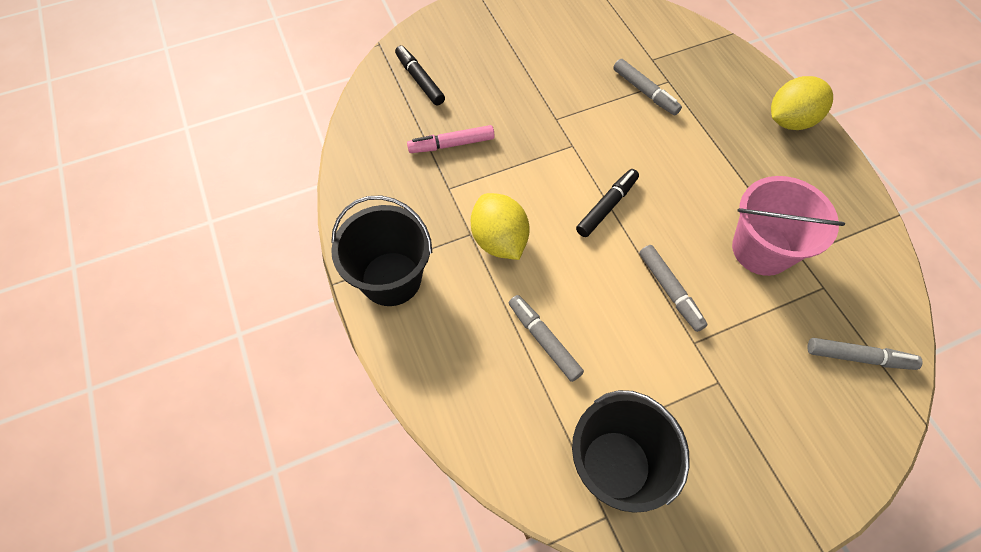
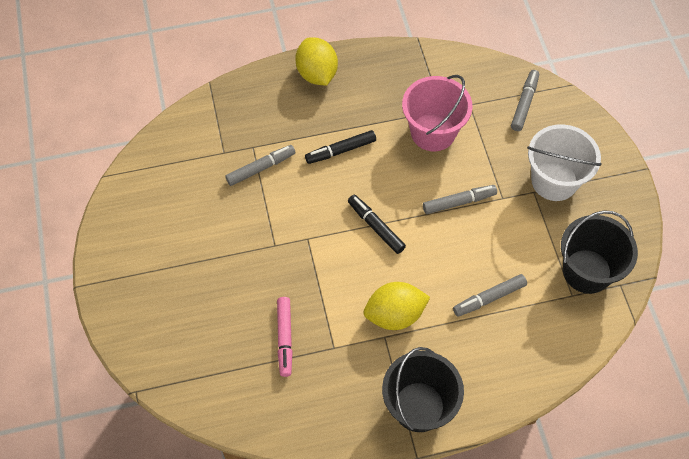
camera: 80 degrees left, 0 degrees up
black marker [395,46,445,105] -> black marker moved to [305,130,376,164]
none -> white bucket [527,124,601,201]

